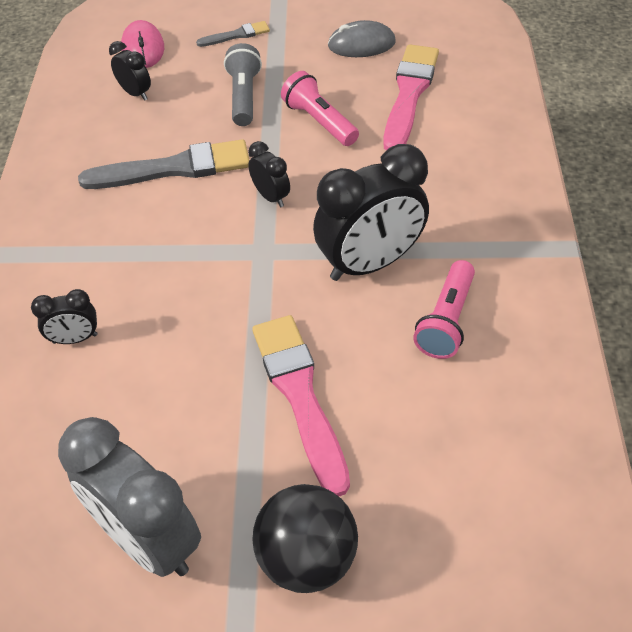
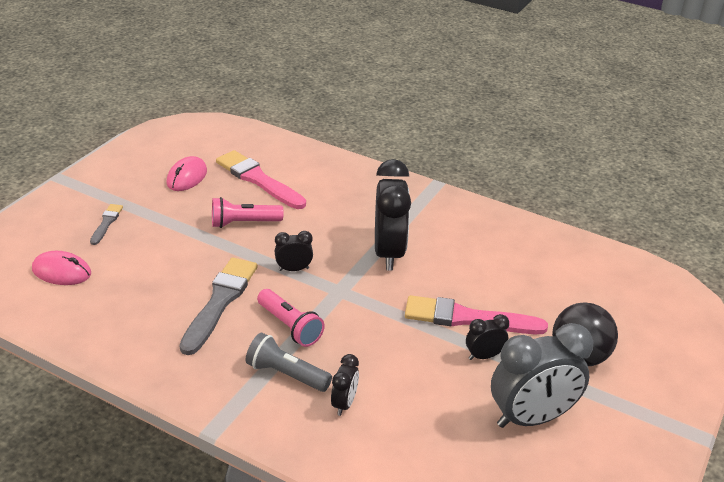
camera: 65 degrees left, 15 degrees down
black clock [109,41,151,101] -> black clock moved to [466,314,509,360]
grey flashlight [224,43,262,126] -> grey flashlight moved to [246,333,332,392]
grey mouse [328,20,396,57] -> pink mouse [166,156,207,191]
pink flashlight [413,260,475,359] -> pink flashlight moved to [257,289,325,347]

